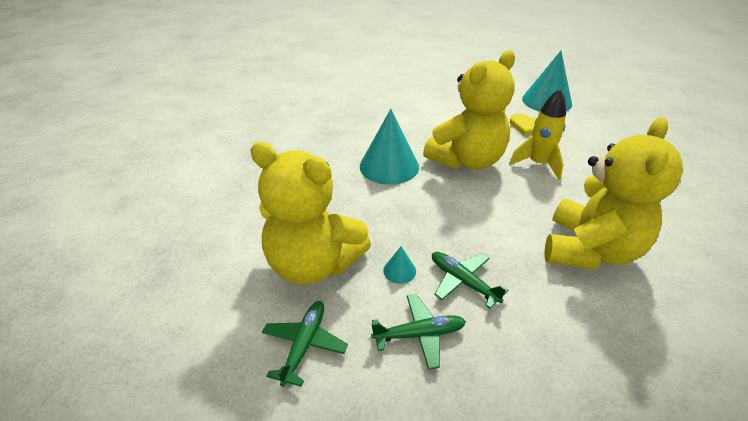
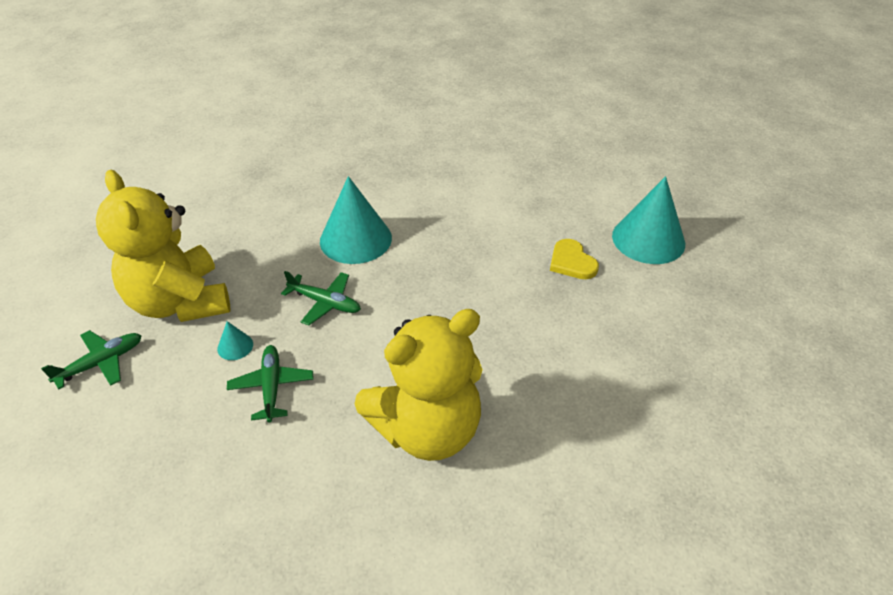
camera: 35 degrees right, 5 degrees up
green plane [371,294,466,370] -> green plane moved to [281,271,361,326]
yellow teddy bear [423,50,515,170] -> none
yellow rocket [509,89,566,180] -> none

